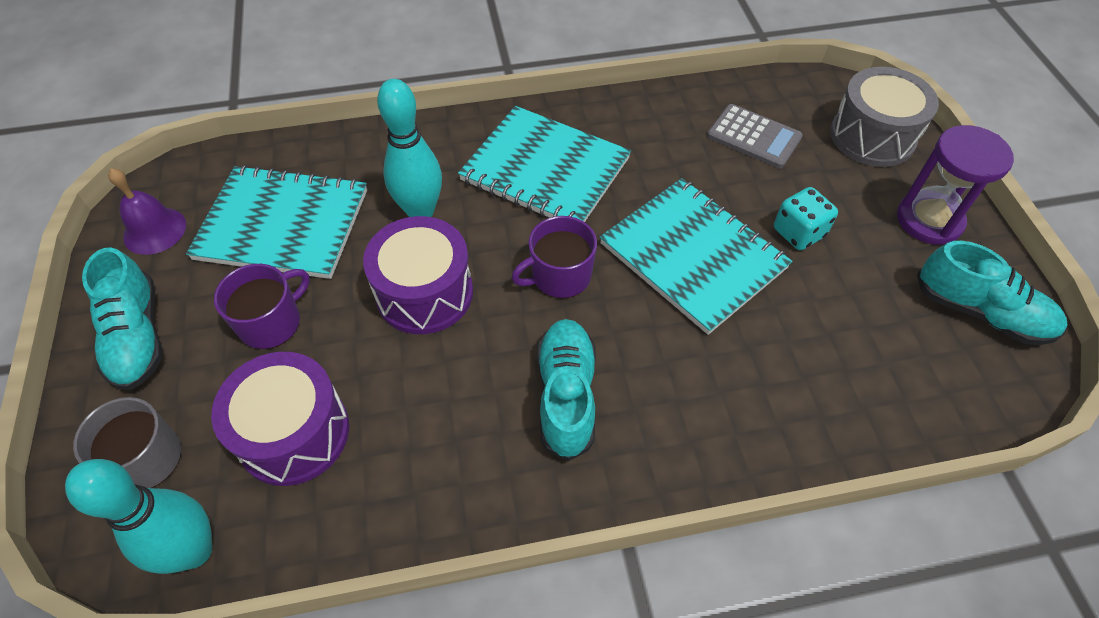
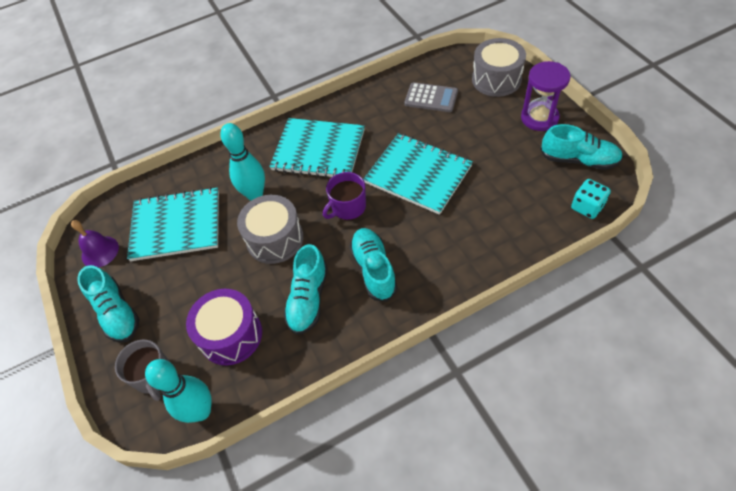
camera: 10 degrees left, 0 degrees up
purple mug [214,264,310,349] -> none
purple drum [363,216,473,334] -> grey drum [237,195,303,264]
turquoise dice [774,187,838,250] -> turquoise dice moved to [571,179,611,219]
none -> turquoise shoe [284,244,328,335]

